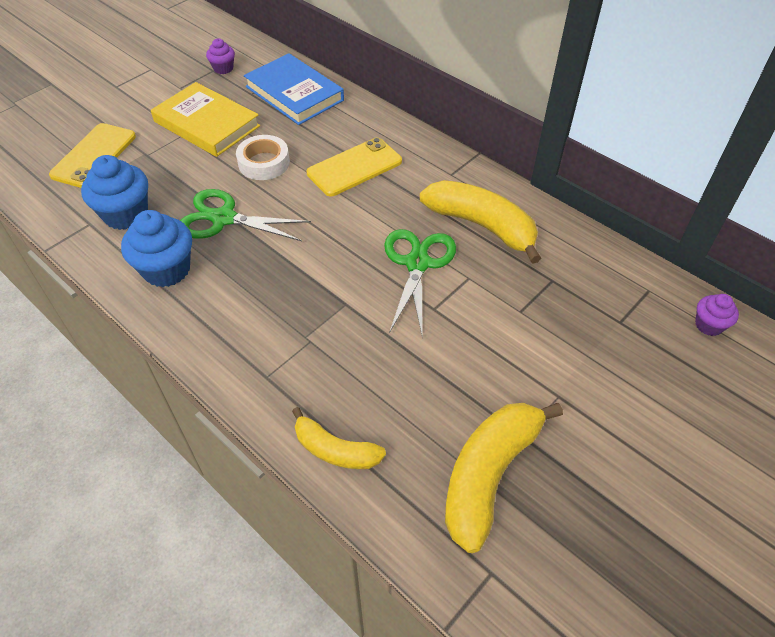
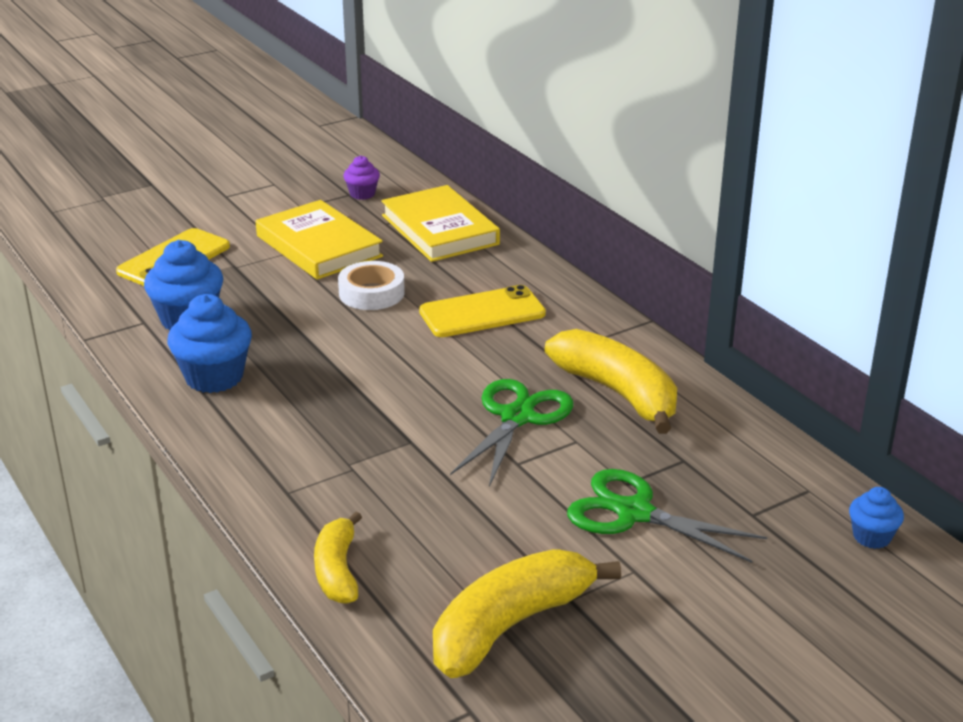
camera: 15 degrees right, 20 degrees down
green scissors [180,189,311,241] -> green scissors moved to [567,469,767,563]
blue book [244,53,344,125] -> yellow book [381,185,500,262]
yellow banana [292,407,386,469] -> yellow banana turned 45 degrees clockwise [314,512,362,604]
purple cupcake [695,294,739,336] -> blue cupcake [849,487,904,549]

